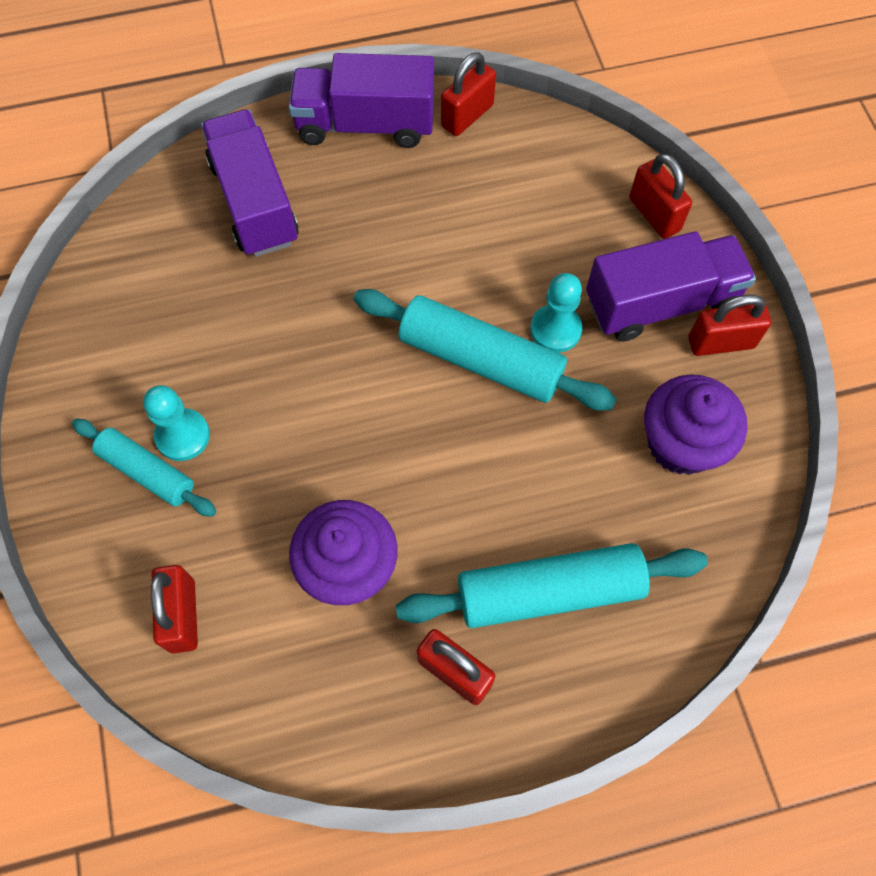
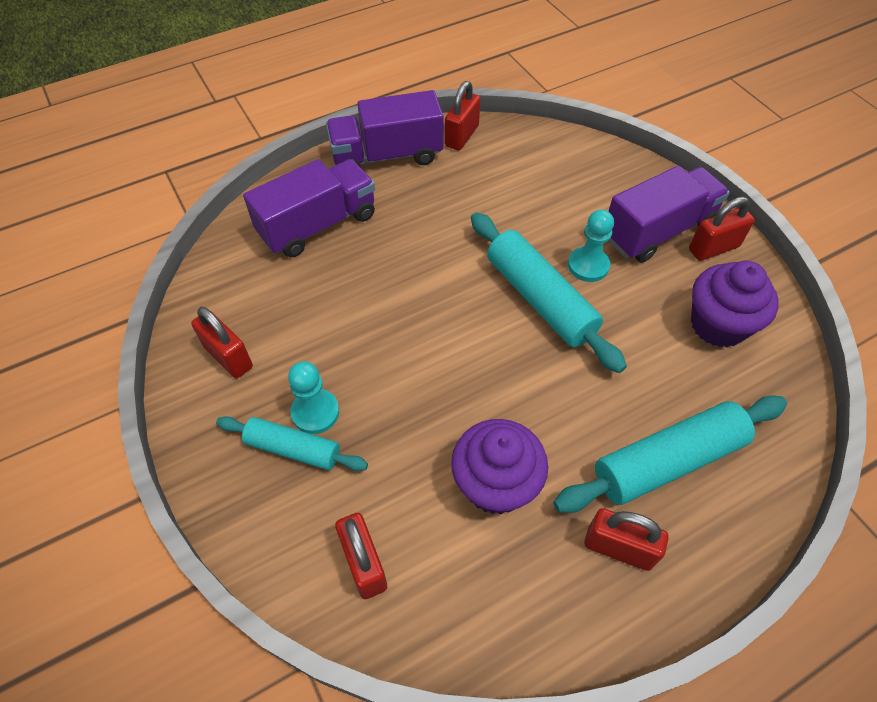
camera: 15 degrees left, 10 degrees down
purple truck [201,109,298,257] -> purple truck turned 90 degrees clockwise [243,159,375,257]
turquoise rolling pin [354,289,617,411] -> turquoise rolling pin turned 45 degrees clockwise [471,212,627,373]
red padlock [629,153,692,239] -> red padlock moved to [191,307,253,378]

